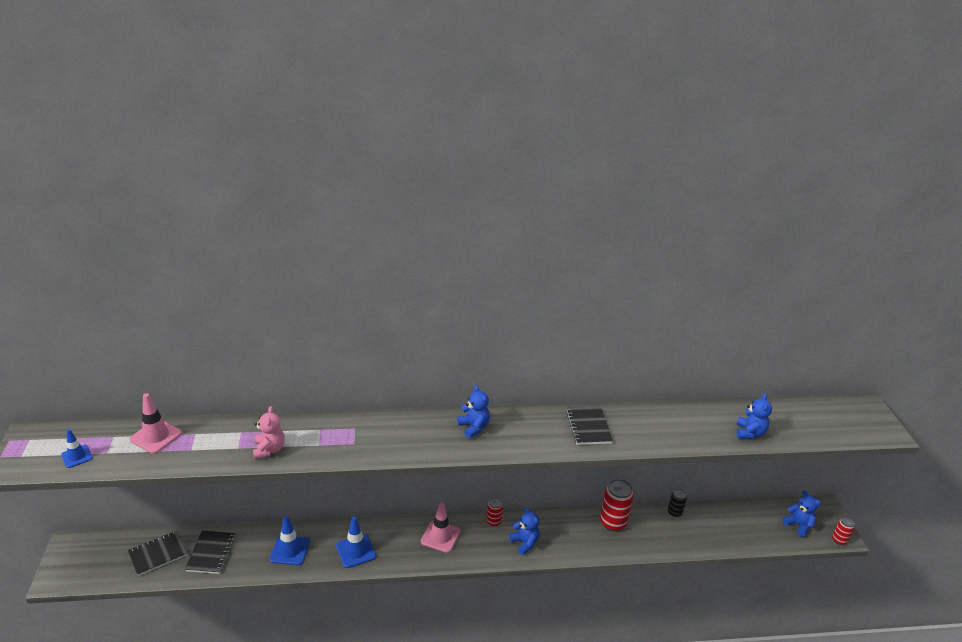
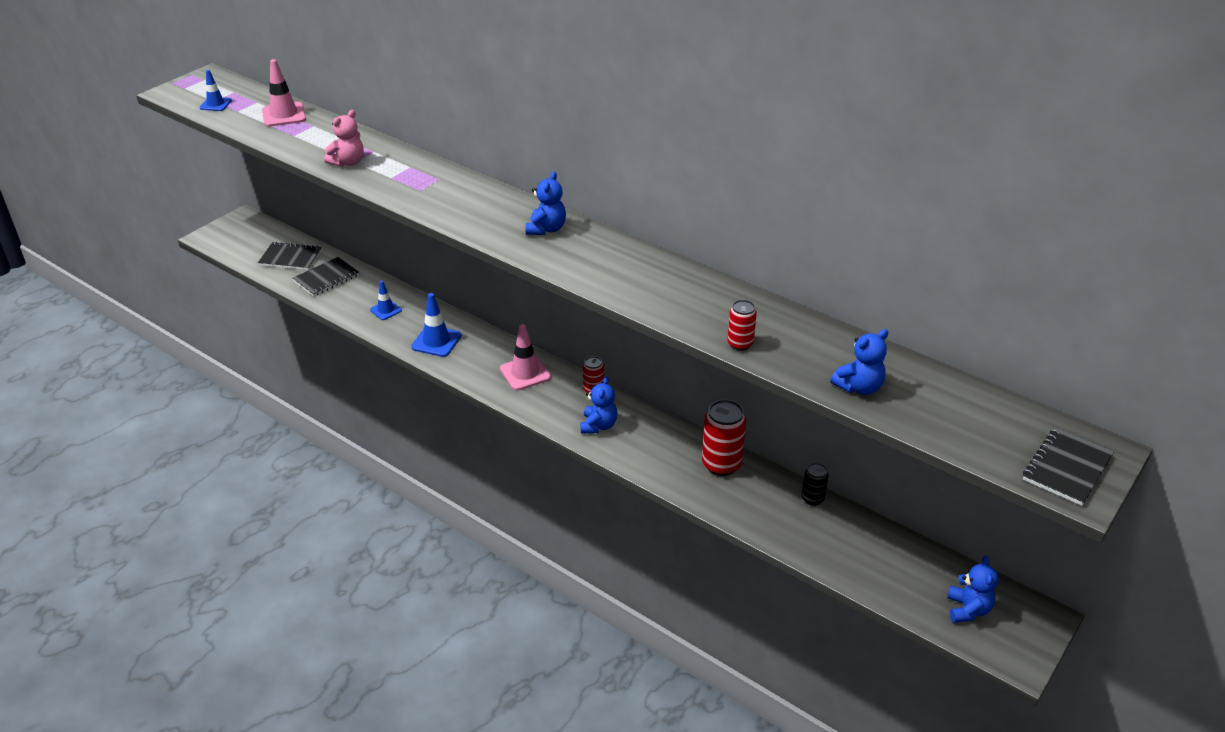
camera: 45 degrees right, 5 degrees up
blue traffic cone [270,516,310,566] -> blue traffic cone [370,281,402,320], size x0.63
black notebook [566,406,613,445] -> black notebook moved to [1023,427,1114,506]
red can [832,516,855,545] -> red can moved to [727,300,757,351]

